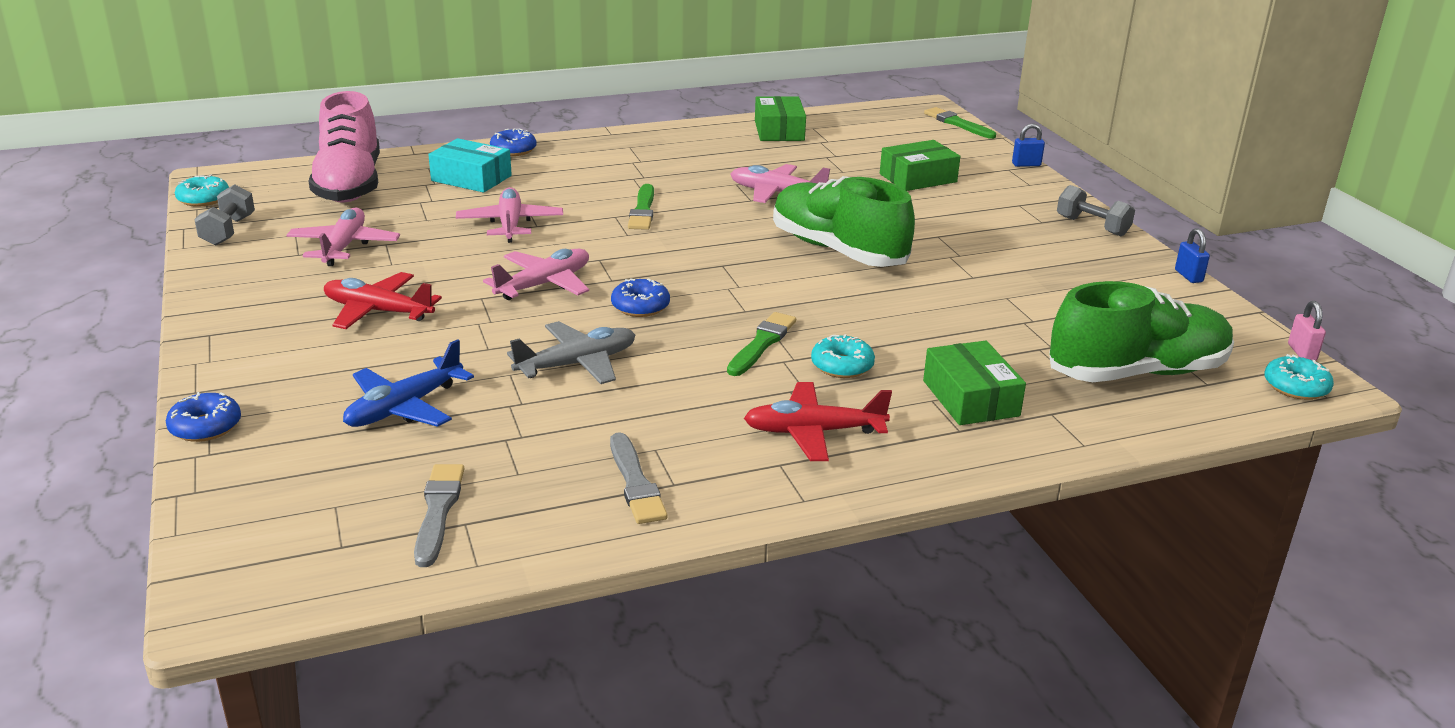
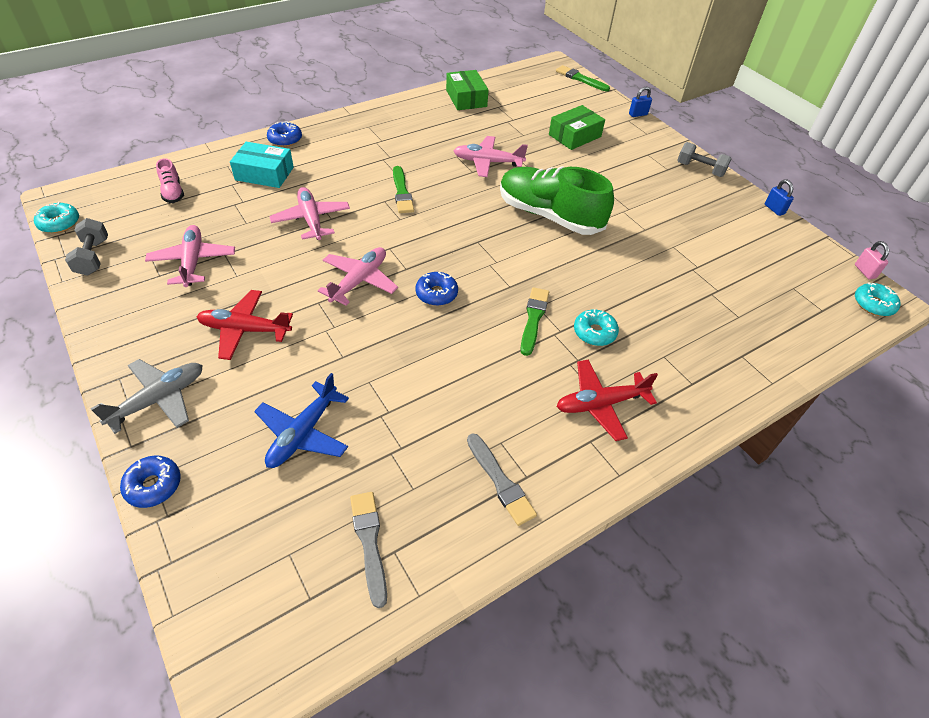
camera: 15 degrees left, 20 degrees up
pink shoe [308,91,380,203] -> pink shoe [156,158,184,203], size x0.43
grey plane [507,321,635,384] -> grey plane moved to [90,359,203,434]
green box [923,341,1026,425] -> none
green shoe [1049,281,1234,382] -> none

